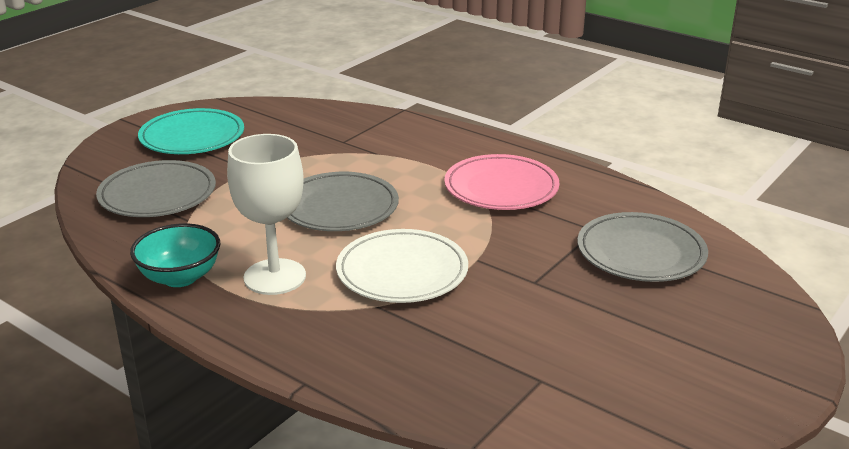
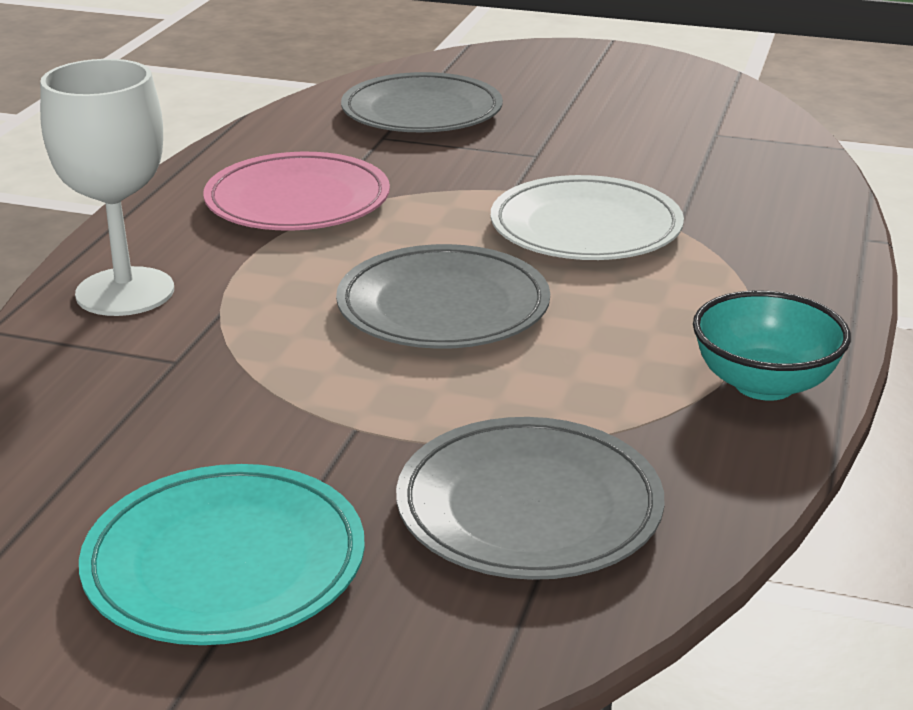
camera: 110 degrees left, 0 degrees up
white goblet [227,134,306,295] -> white goblet moved to [40,59,174,316]

